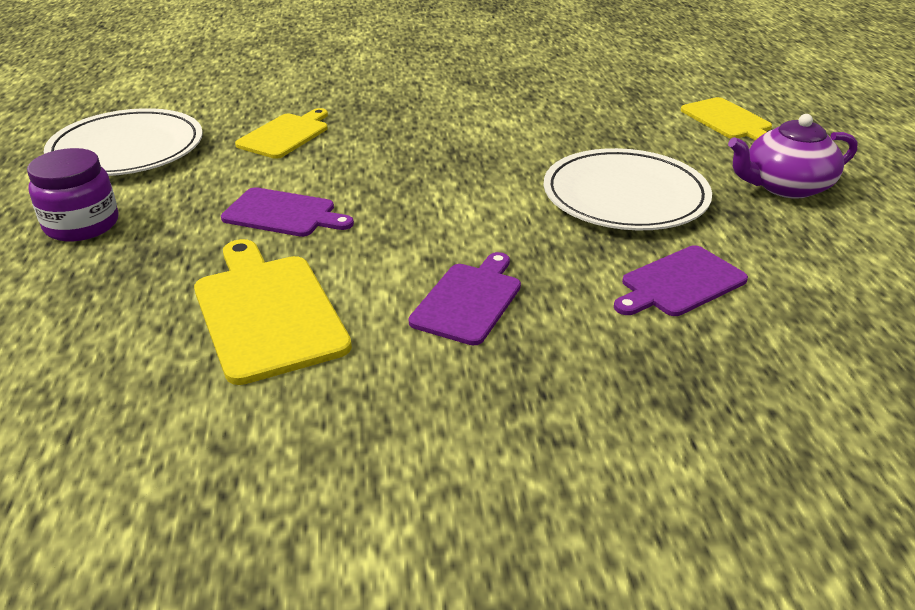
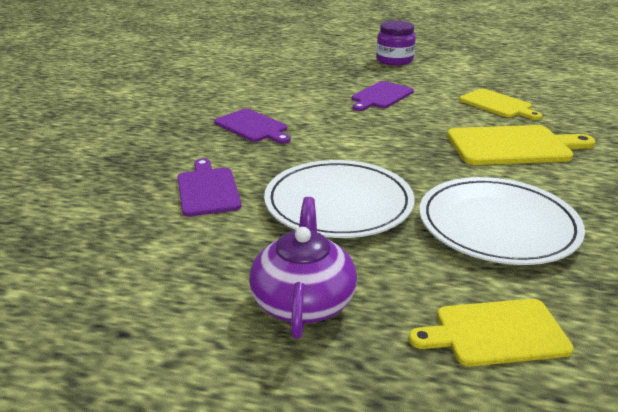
camera: 110 degrees right, 5 degrees down
white plate [44,108,203,176] -> white plate moved to [419,177,585,265]
yellow cutting board [194,239,352,385] -> yellow cutting board moved to [447,125,595,165]

